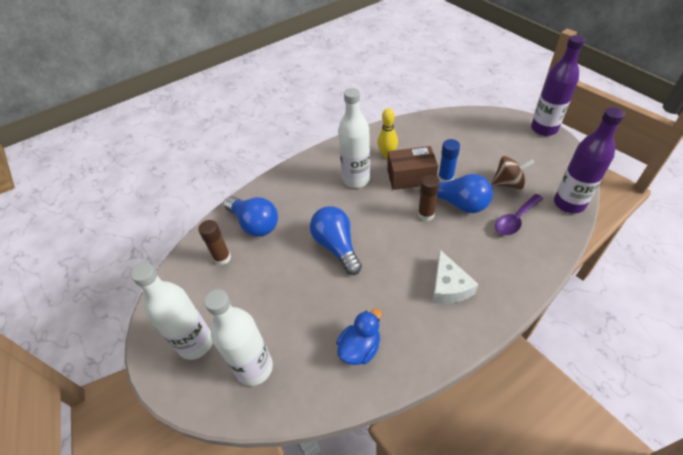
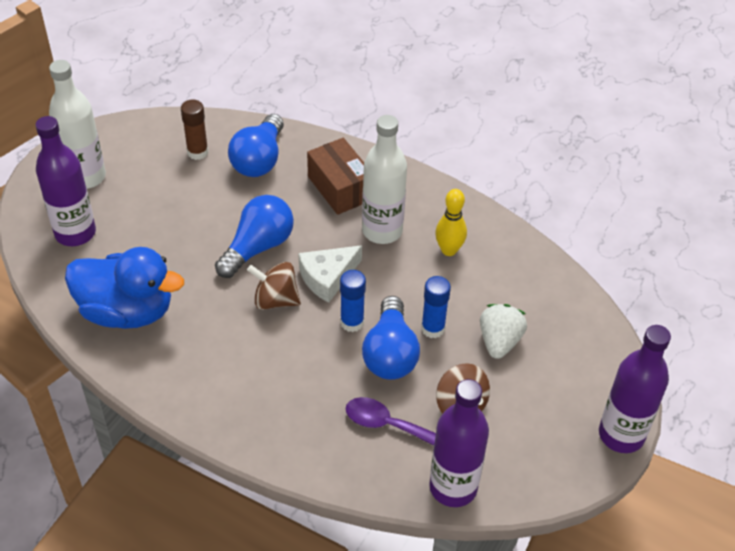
camera: 60 degrees right, 0 degrees up
white bottle [204,289,273,386] -> purple bottle [35,116,96,246]
blue duck [336,309,382,365] -> blue duck [65,247,184,329], size x1.75
brown box [387,146,438,190] -> brown box moved to [307,138,364,215]
brown glue stick [418,175,440,221] -> blue glue stick [340,270,366,332]
white cheese [432,250,478,304] -> white cheese moved to [298,245,362,303]
none -> brown spinning top [247,262,301,310]
none -> white strawberry [480,304,527,359]

